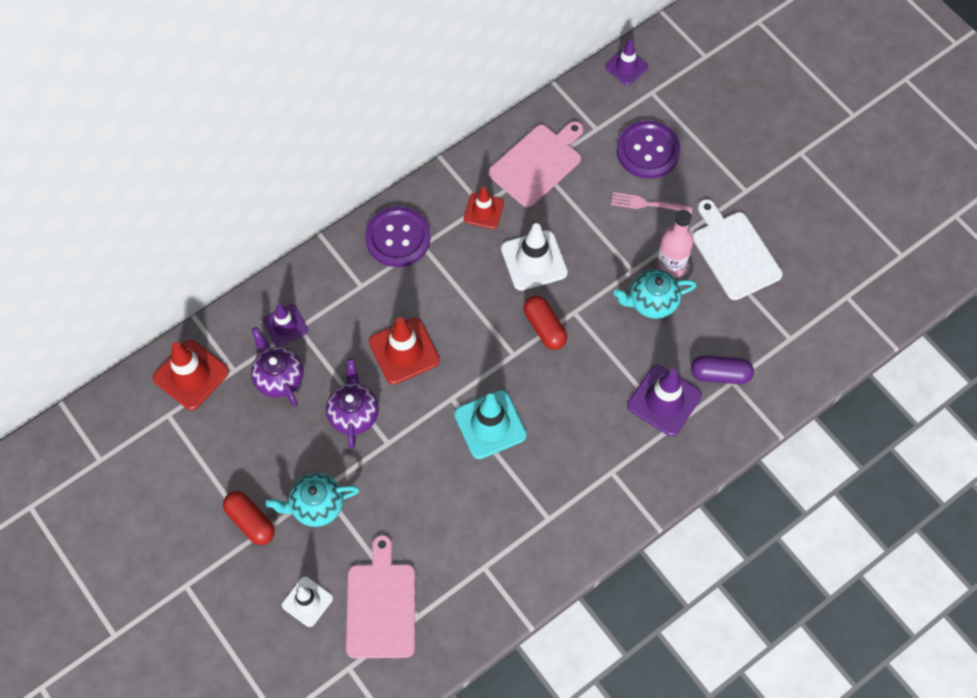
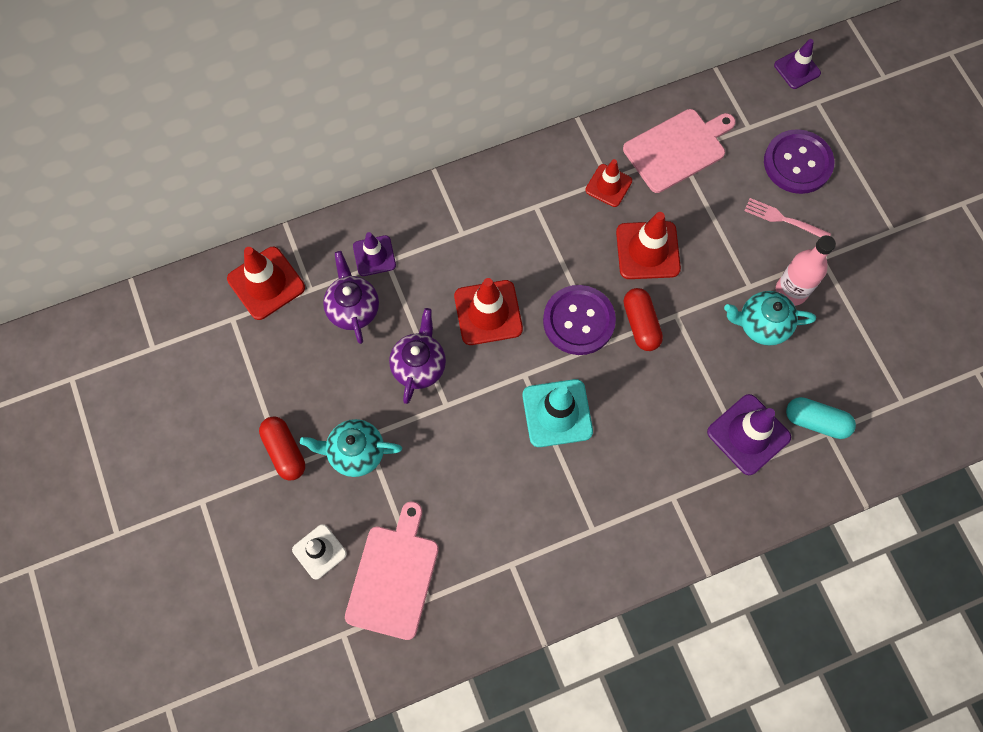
camera: 15 degrees right, 5 degrees up
purple button [365,206,431,267] -> purple button moved to [543,285,616,355]
white traffic cone [501,223,568,291] -> red traffic cone [616,212,681,279]
purple capsule [691,356,754,384] -> turquoise capsule [786,397,856,439]
white cutting board [693,199,783,300] -> none

